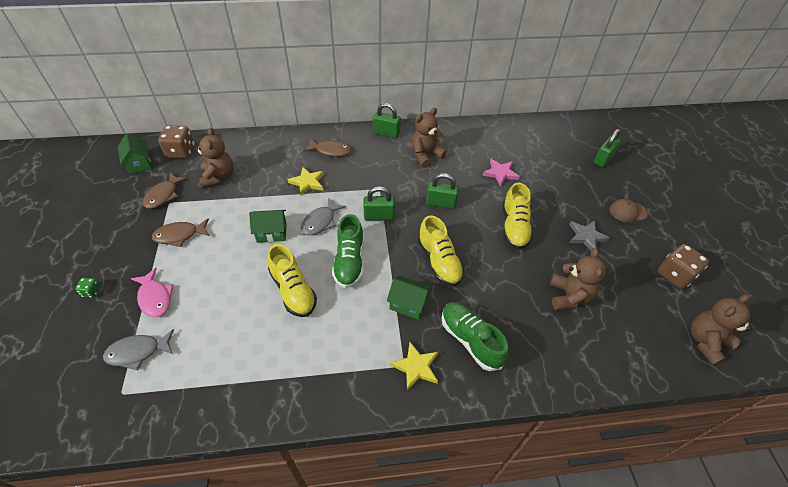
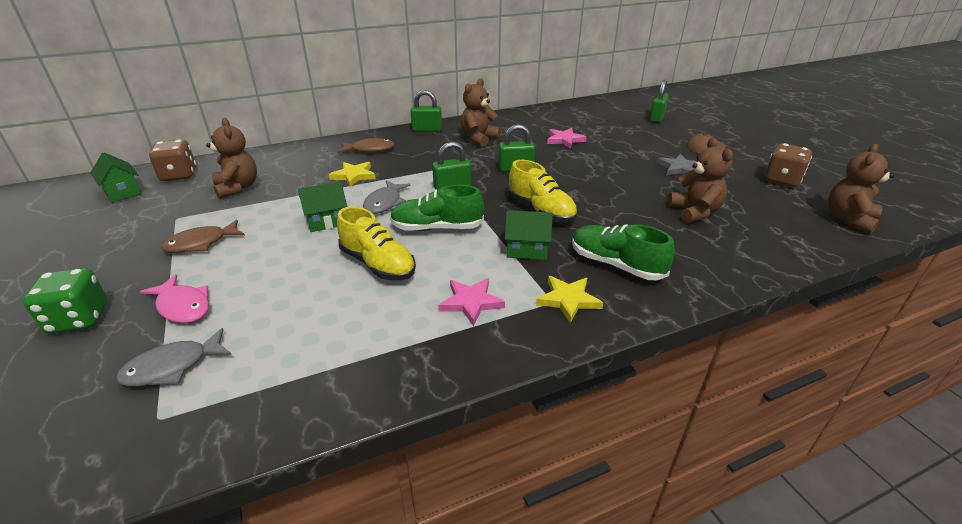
camera: 15 degrees left, 15 degrees down
green dice [75,278,101,298] -> green dice [23,268,108,334], size x2.09
brown fish [143,173,188,209] -> none
green shoe [332,214,364,288] -> green shoe turned 105 degrees clockwise [390,185,484,231]
yellow shoe [503,183,533,249] -> none
none -> pink star [438,278,505,326]

